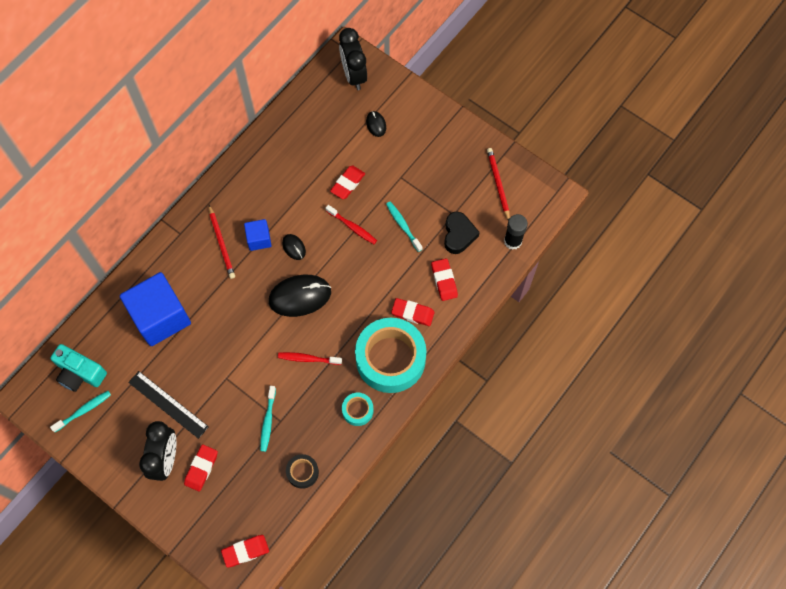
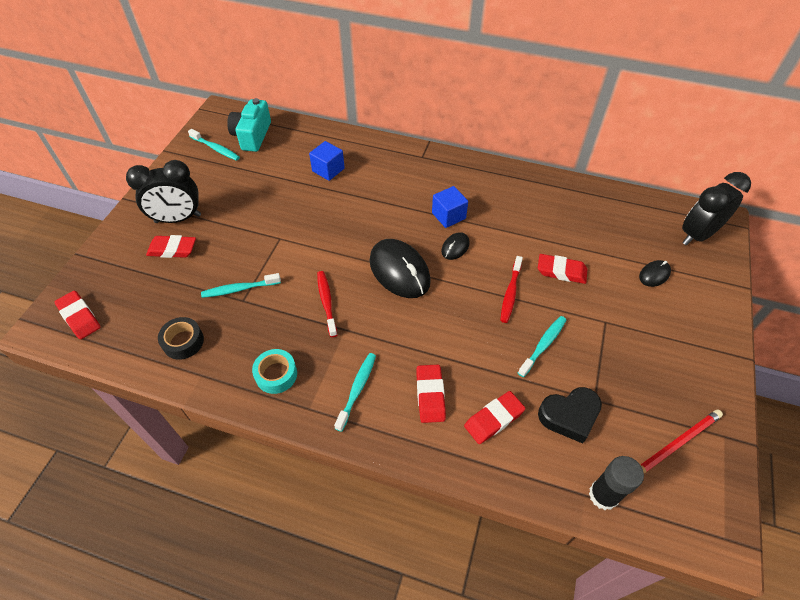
camera: 70 degrees right, 15 degrees down
blue cube [120,272,191,346] -> blue cube [309,141,345,181], size x0.49
black ruler [128,371,209,439] -> none
red pencil [209,205,235,279] -> none
turquoise tape [355,318,426,393] -> turquoise toothbrush [334,353,376,432]

